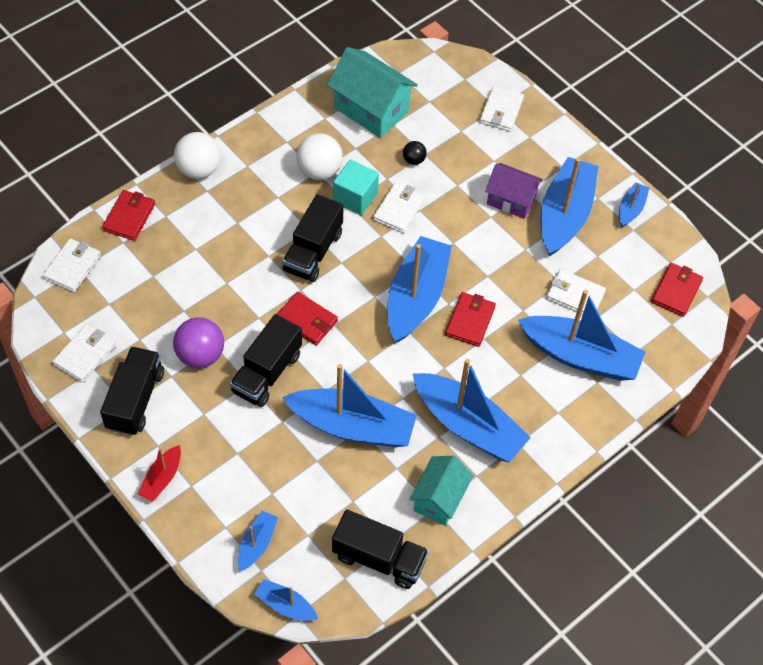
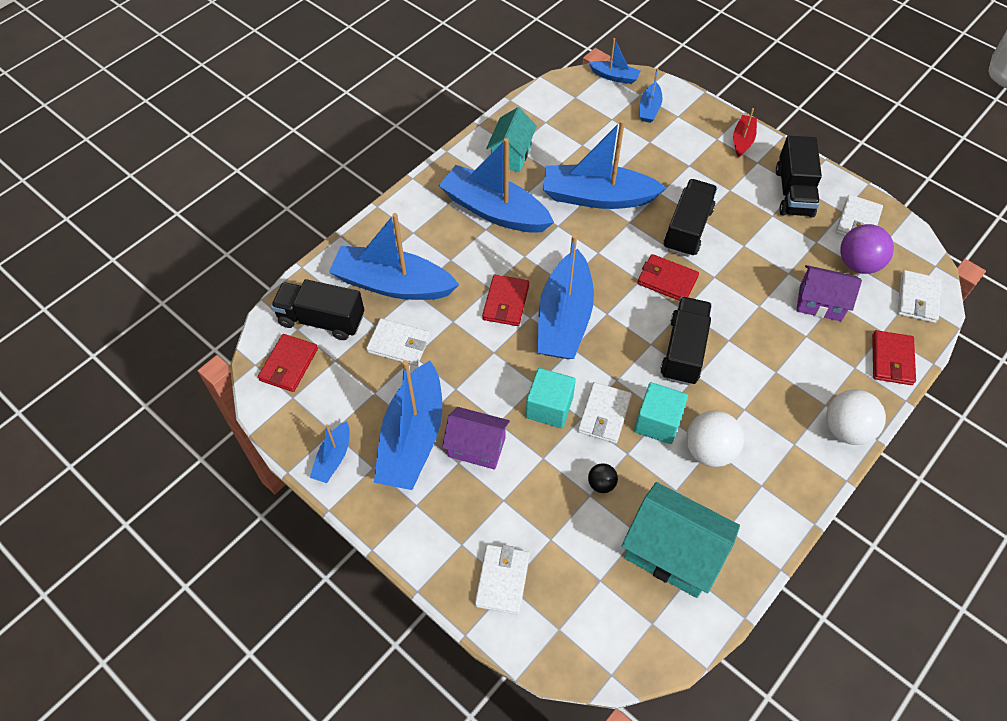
camera: 175 degrees right, 0 degrees up
purple ball [173,317,224,368] -> purple ball moved to [840,224,894,274]
black truck [332,509,429,589] -> black truck moved to [271,279,364,340]
none -> turquoise cube [526,368,576,428]
none -> purple house [796,265,862,321]

